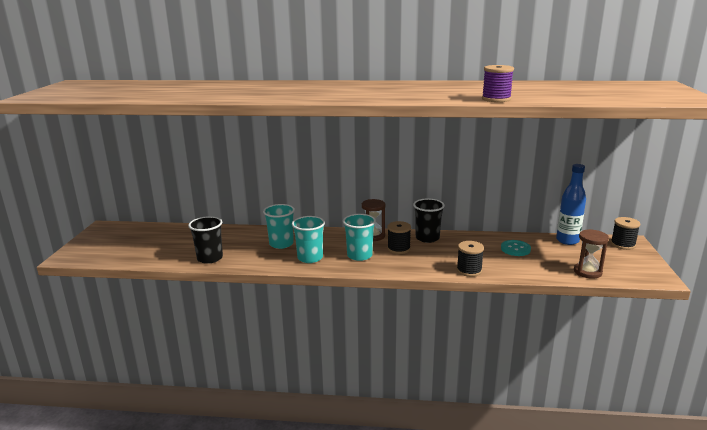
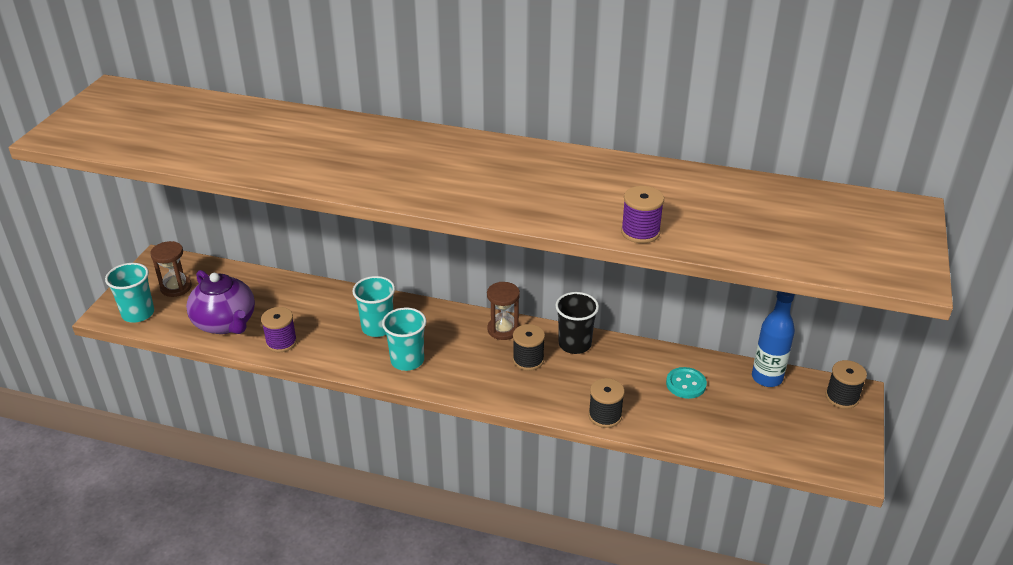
camera: 10 degrees right, 15 degrees up
black cup [188,216,223,264] -> purple spool [261,307,297,352]
turquoise cup [343,214,376,261] -> turquoise cup moved to [105,263,154,323]
brown hourglass [574,229,609,279] -> brown hourglass moved to [150,241,192,297]
none -> purple teapot [186,270,255,334]

